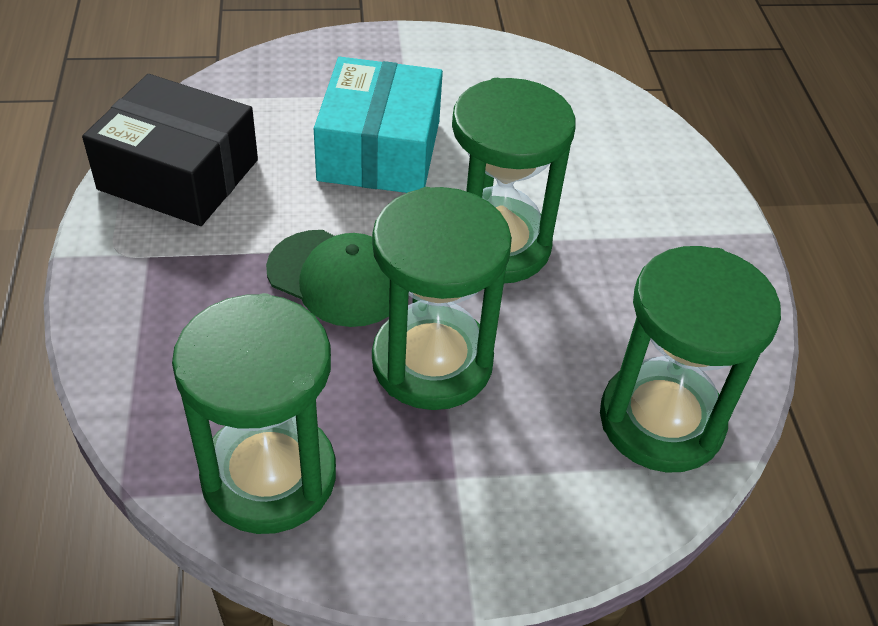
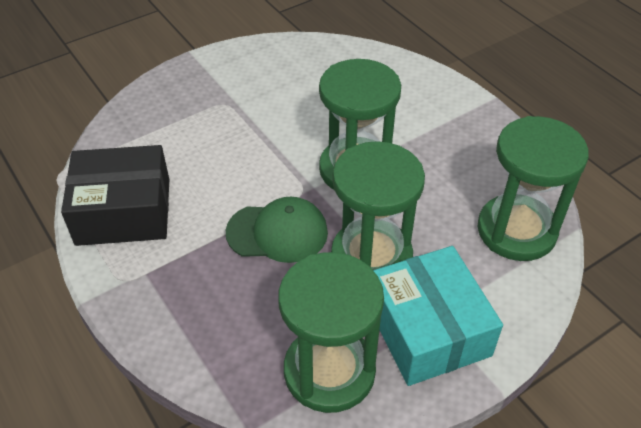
camera: 25 degrees left, 0 degrees up
turquoise box [314,57,443,193] -> turquoise box moved to [373,246,503,386]

